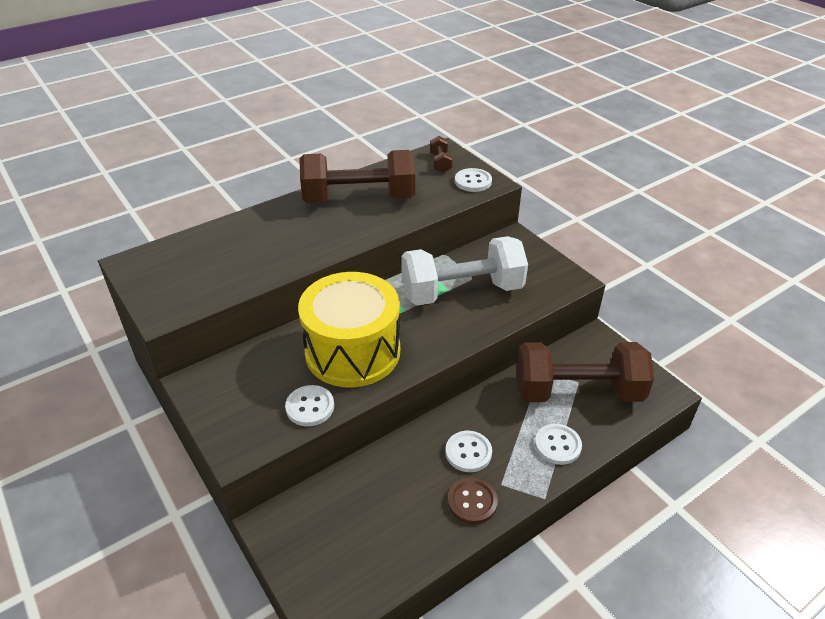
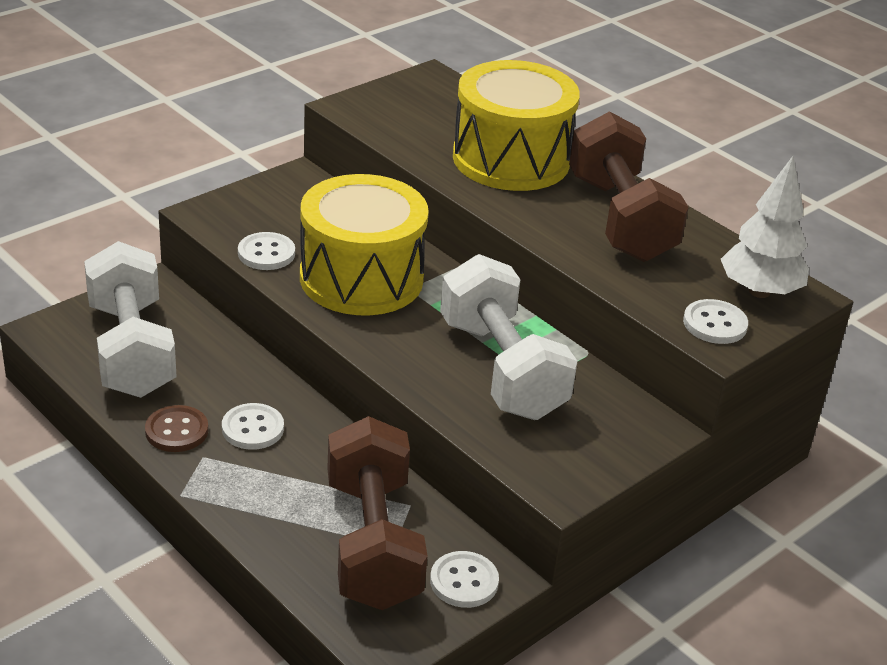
camera: 80 degrees right, 5 degrees down
brown dumbbell [430,136,453,173] -> white tree [721,156,809,298]
white button [535,424,582,465] -> white button moved to [430,551,499,608]
none -> white dumbbell [84,241,177,398]
none -> yellow drum [453,60,580,191]

